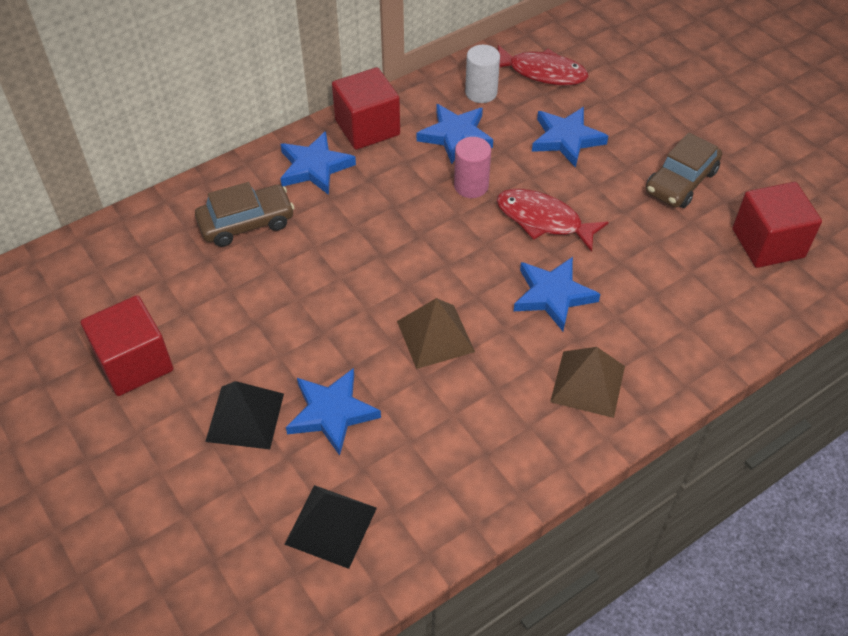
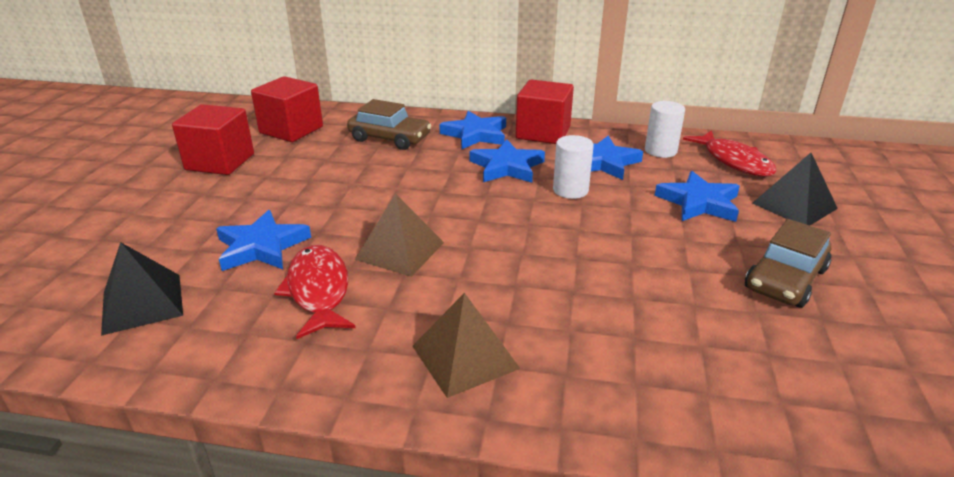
camera: 45 degrees right, 20 degrees down
black pyramid [205,381,284,449] -> black pyramid moved to [753,153,838,226]
pink cylinder [454,137,491,198] -> white cylinder [553,135,594,199]
red fish [497,189,609,252] -> red fish moved to [274,245,355,339]
blue star [514,257,600,331] -> blue star moved to [469,139,545,183]
brown car [646,132,722,208] -> brown car turned 45 degrees counterclockwise [745,219,832,308]
red cube [732,182,822,268] -> red cube moved to [251,76,323,142]

